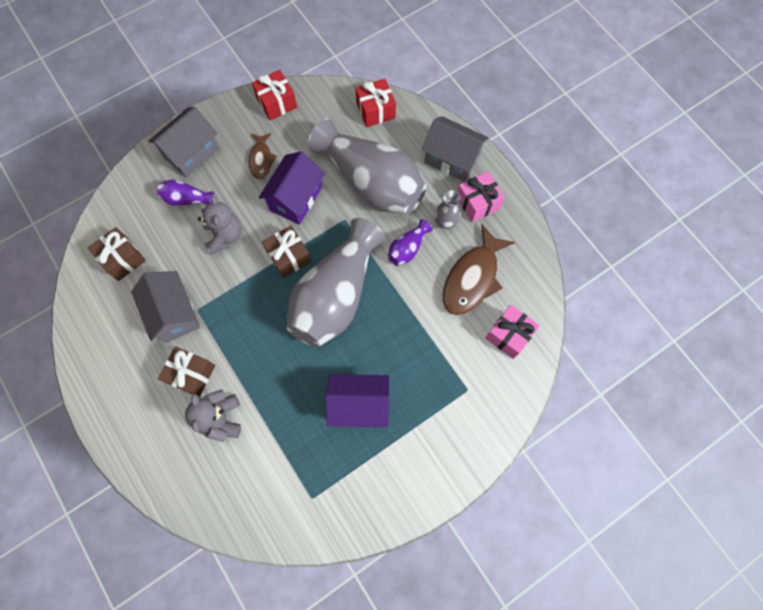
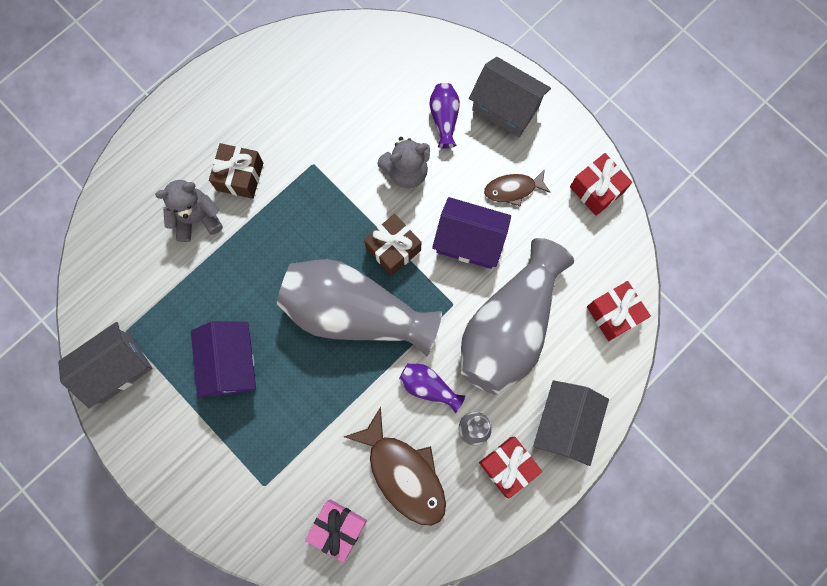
camera: 80 degrees right, 5 degrees up
brown gift [88,227,146,281] -> none
grey house [131,271,200,343] -> grey house moved to [58,322,153,408]
brown fish [443,225,515,315] -> brown fish turned 150 degrees counterclockwise [344,407,446,526]
pink gift [457,171,505,222] -> red gift [479,437,542,498]

